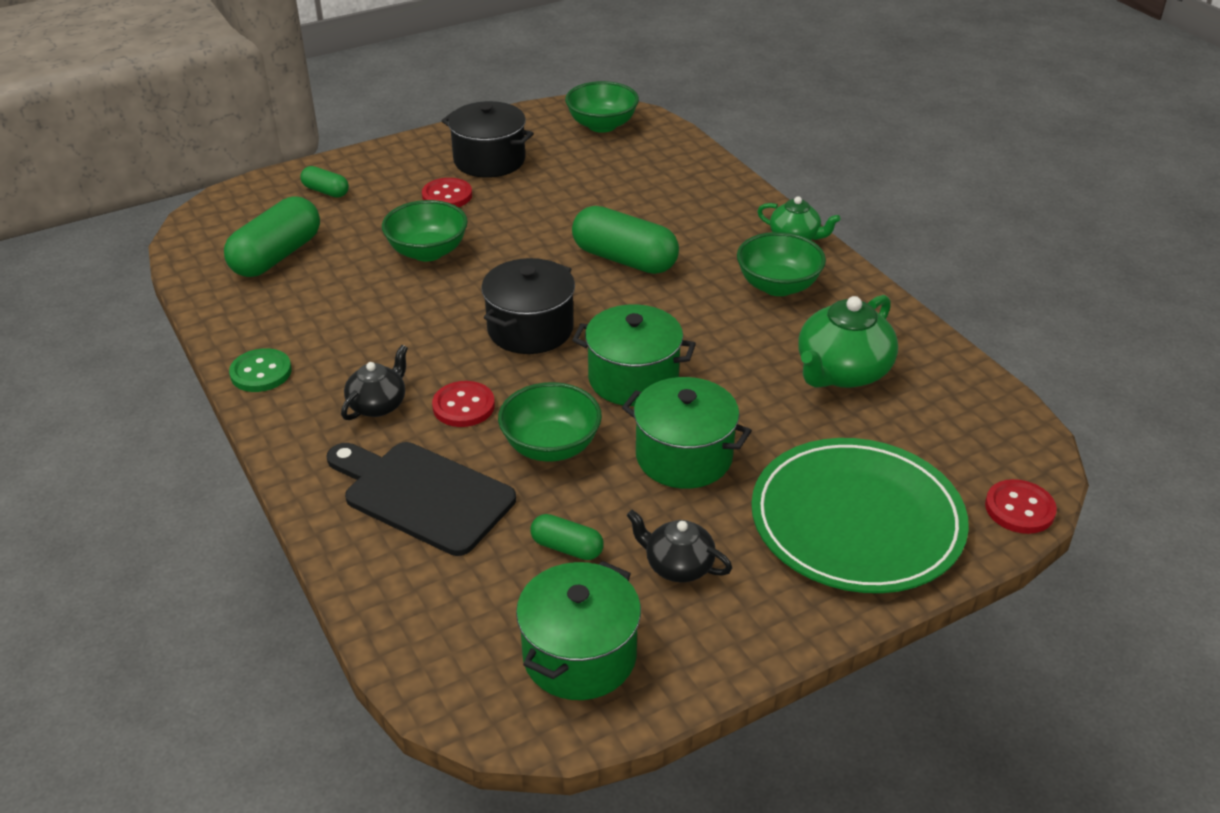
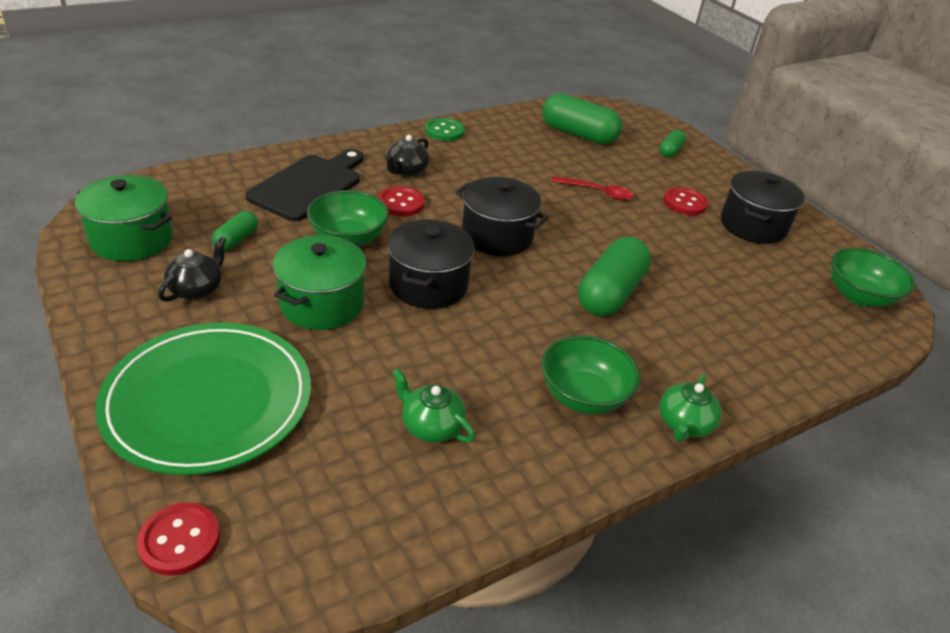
camera: 85 degrees right, 0 degrees up
black teapot [341,345,408,420] -> black teapot turned 90 degrees clockwise [385,135,429,176]
green bowl [382,200,468,261] -> red spoon [552,176,634,200]
green pot [572,304,696,406] -> black pot [387,219,475,309]
green teapot [798,295,898,388] -> green teapot [392,368,475,443], size x0.60

